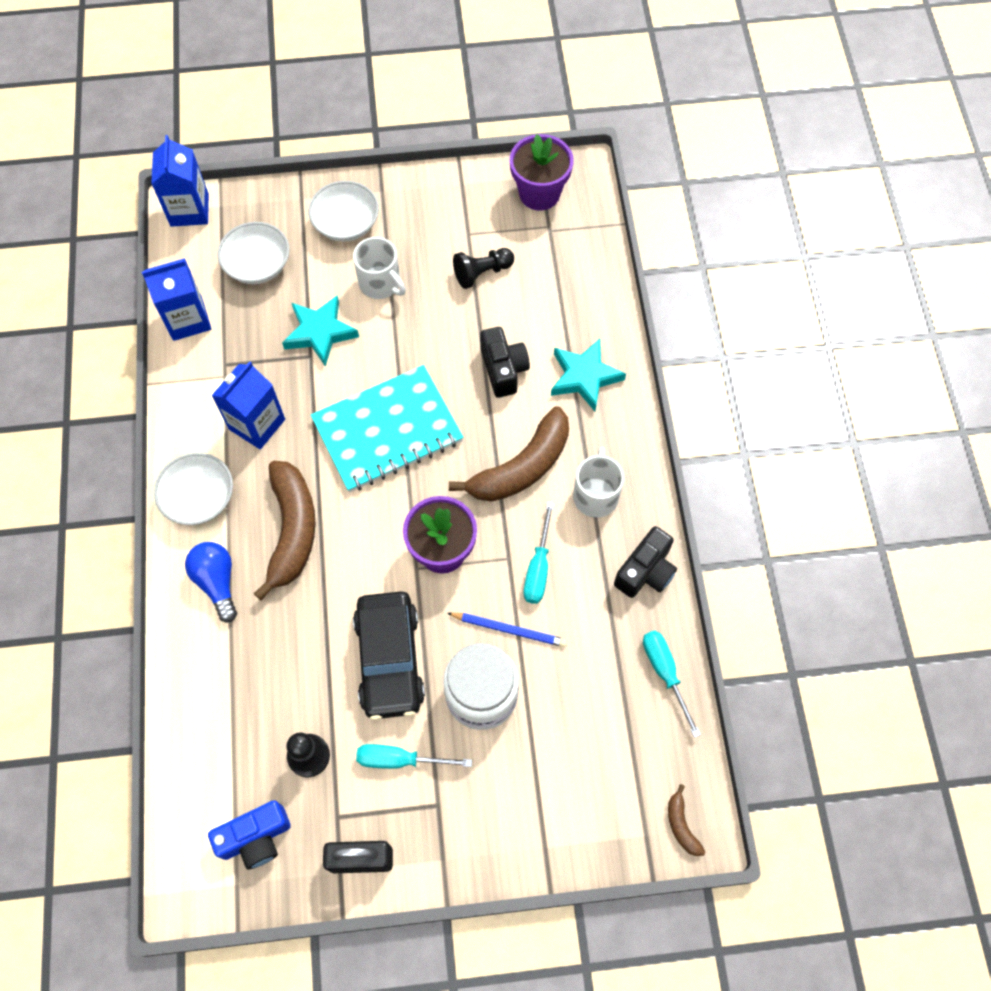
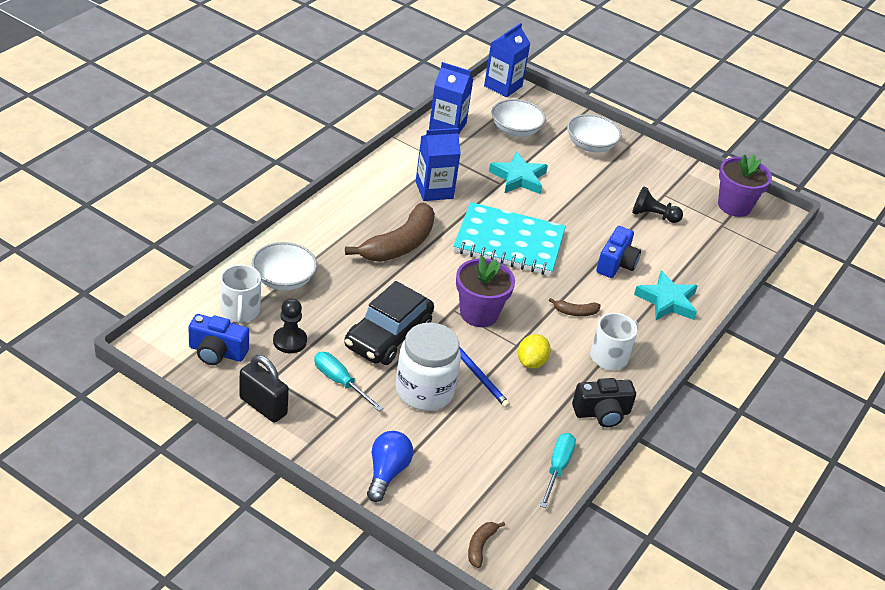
camera: 35 degrees right, 25 degrees down
white bowl [154,453,233,525] -> white bowl moved to [252,242,317,291]
blue light bulb [185,542,237,623] -> blue light bulb moved to [367,431,413,502]
white mug [353,237,406,299] -> white mug moved to [220,264,261,324]
brown banana [449,406,569,502] -> brown banana [549,298,601,316], size x0.44
black camera [480,327,530,398] -> blue camera [596,226,641,278]
turquoise screwdriver [524,502,554,604] -> yellow lemon [518,334,551,369]

